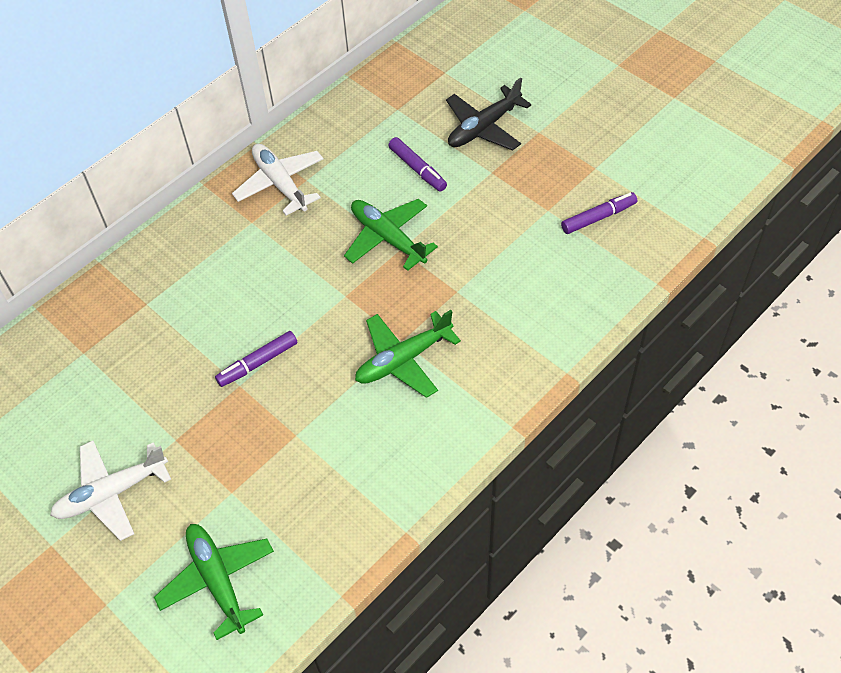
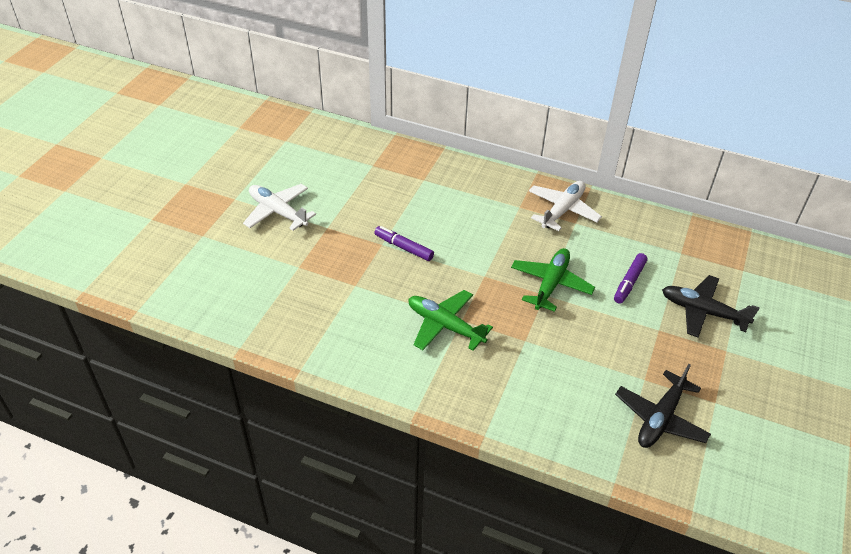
camera: 65 degrees right, 10 degrees down
green plane [154,524,274,640] -> none
purple marker [561,192,637,234] -> black plane [615,364,711,448]

